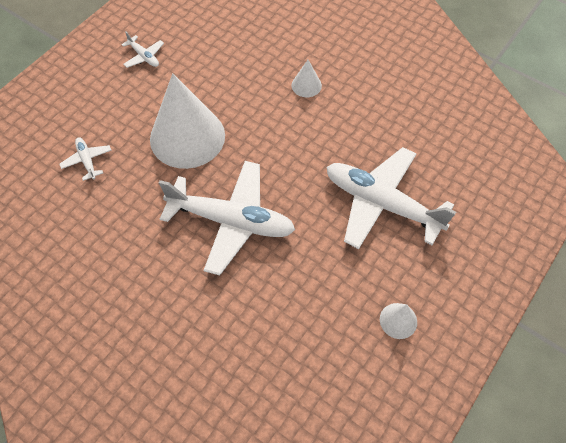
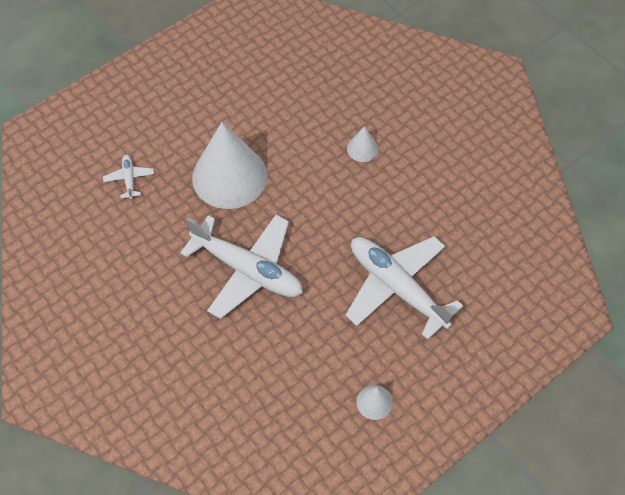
camera: 15 degrees right, 0 degrees up
white plane [121,31,164,68] -> none

